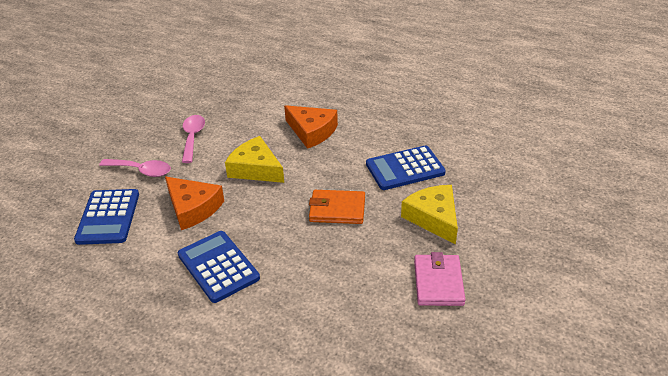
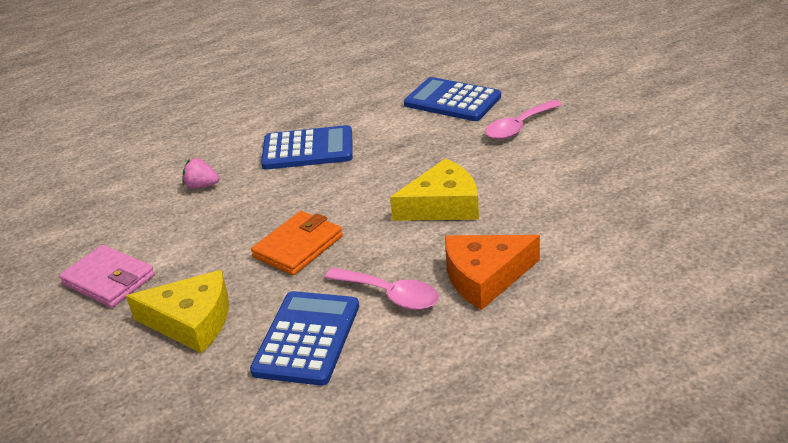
camera: 125 degrees right, 5 degrees down
orange cheese [165,177,224,230] -> none
pink spoon [182,115,205,163] -> pink spoon moved to [325,267,439,310]
none -> pink strawberry [183,158,219,189]

